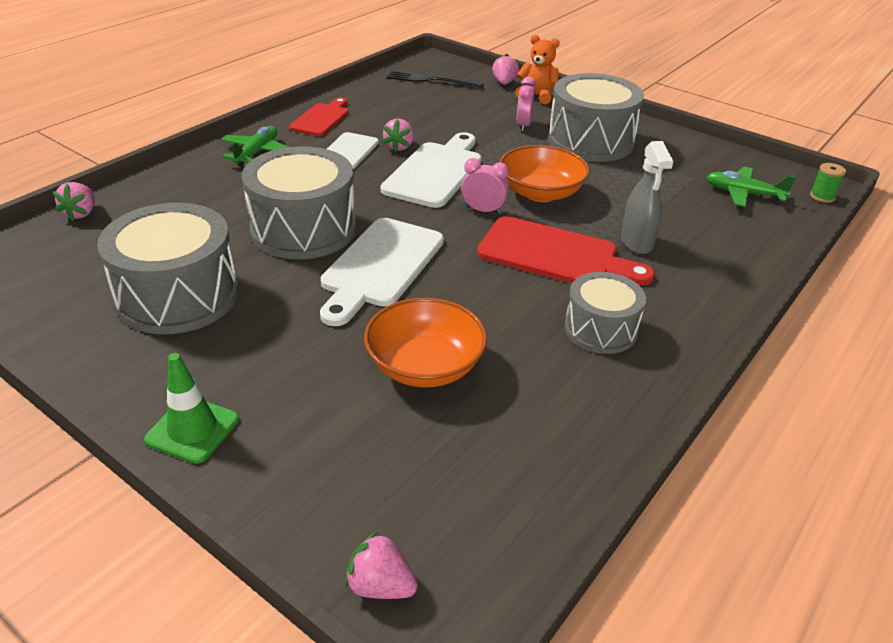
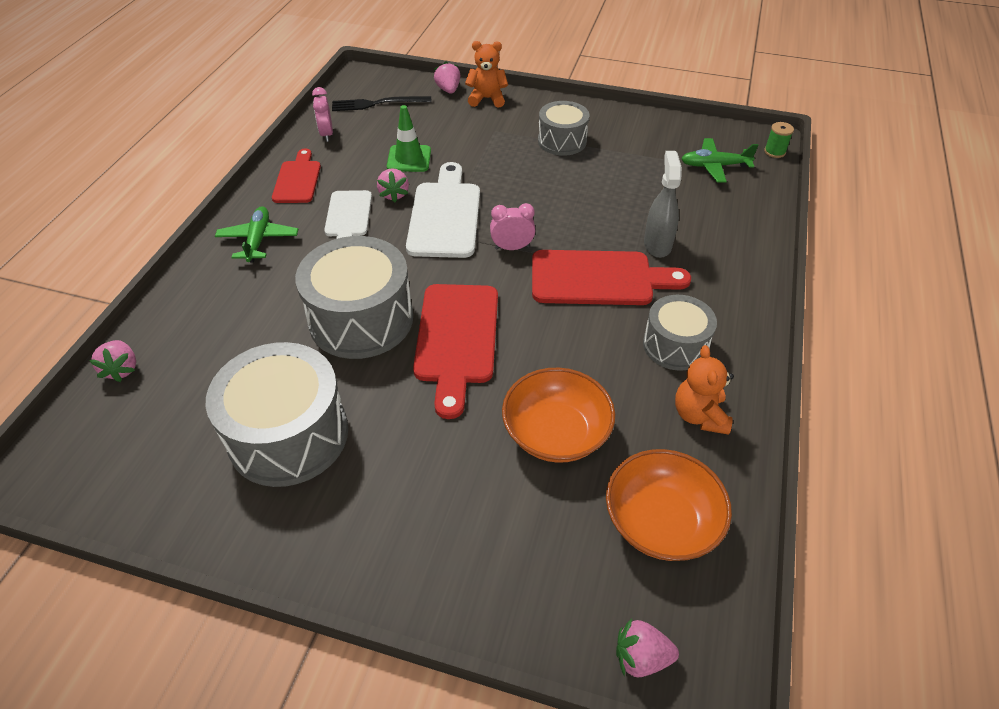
camera: 20 degrees left, 10 degrees up
green traffic cone [144,353,239,464] -> green traffic cone moved to [387,105,431,172]
white cutting board [320,218,444,326] -> red cutting board [413,284,498,419]
orange bowl [500,145,589,202] -> orange bowl moved to [606,449,732,561]
pink clock [516,77,536,132] -> pink clock moved to [312,87,333,142]
grey drum [548,73,644,162] -> grey drum [538,101,589,156], size x0.60
grey spray bottle [621,141,673,254] -> grey spray bottle turned 150 degrees counterclockwise [644,151,682,258]
none -> orange teddy bear [675,345,734,435]

